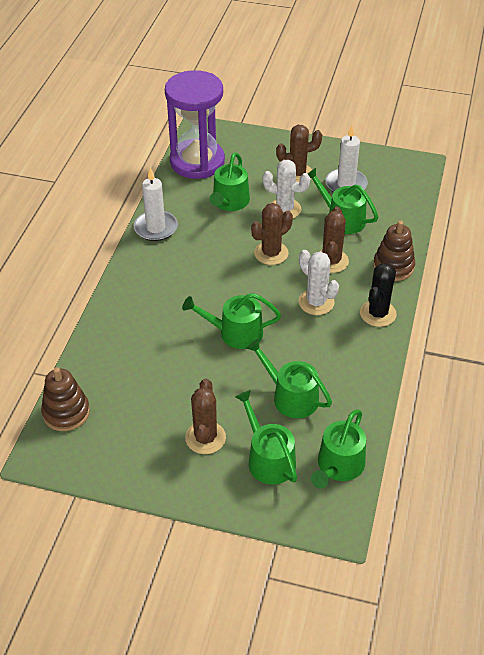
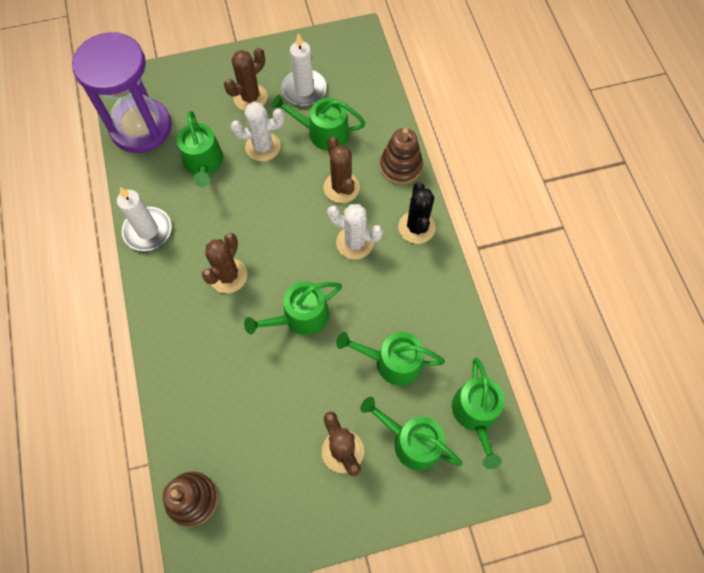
camera: 30 degrees left, 20 degrees up
brown cactus [251,203,293,265] -> brown cactus moved to [202,233,247,293]

